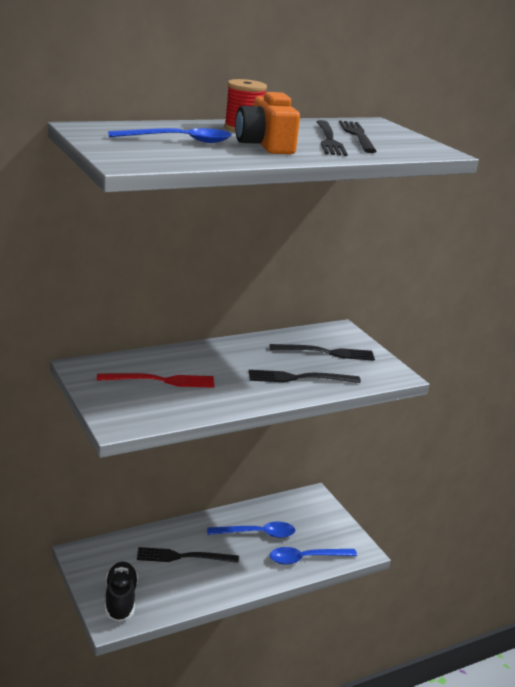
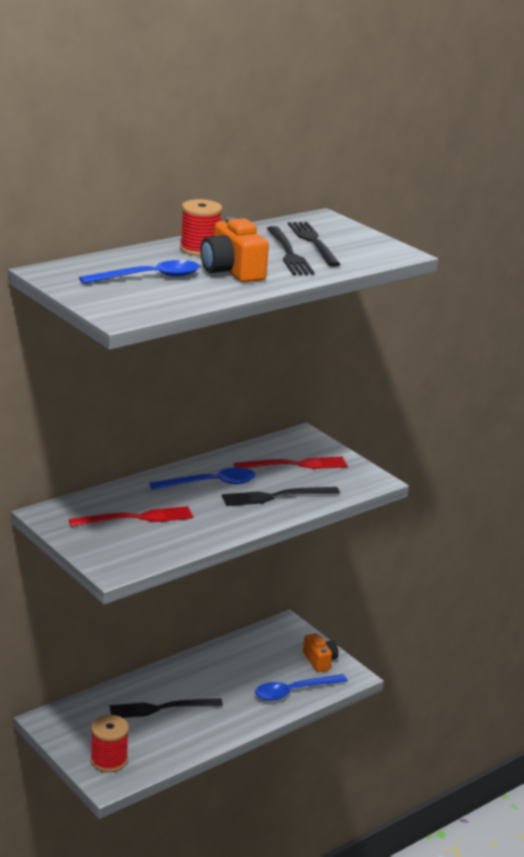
camera: 10 degrees left, 0 degrees up
black shoe [105,562,138,621] -> red spool [90,715,129,772]
blue spoon [207,522,295,538] -> blue spoon moved to [149,468,256,490]
black fork [269,344,375,361] -> red fork [234,456,348,469]
none -> orange camera [303,633,338,672]

